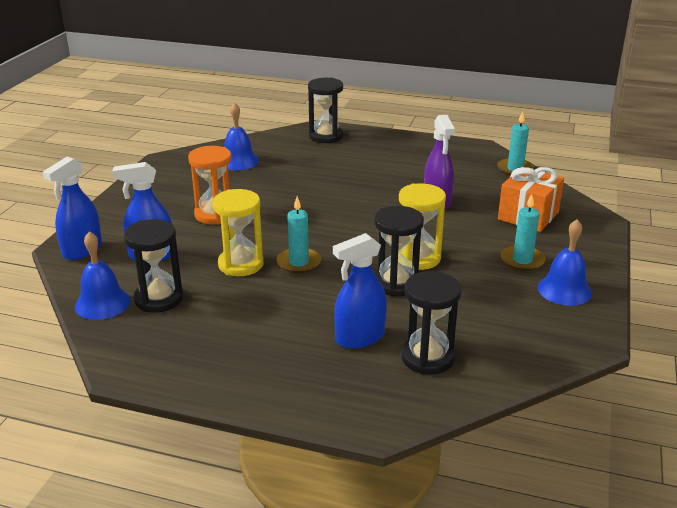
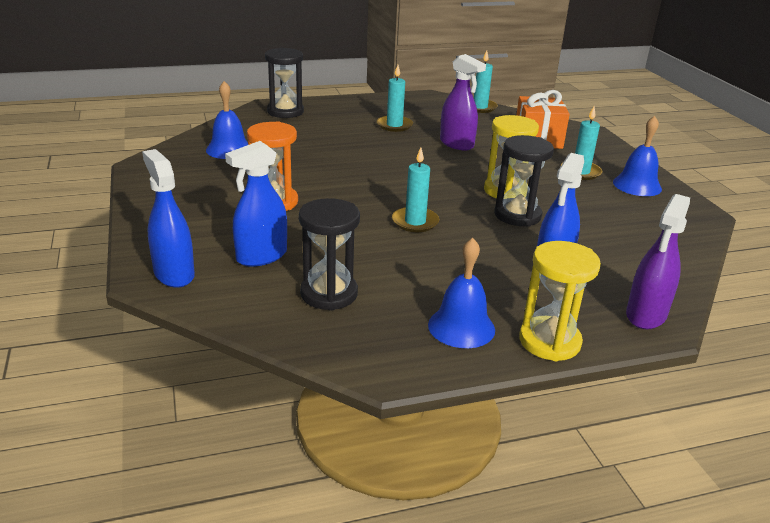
camera: 35 degrees left, 0 degrees up
blue spray bottle [43,157,102,260] -> blue spray bottle turned 150 degrees clockwise [142,149,195,288]
blue bell [75,231,130,320] -> blue bell moved to [428,238,495,348]
yellow hourglass [212,189,264,276] -> yellow hourglass moved to [519,241,601,361]
black hourglass [401,271,461,375] -> none
none -> turquoise candle [377,65,413,132]
none -> purple spray bottle [626,194,690,329]

